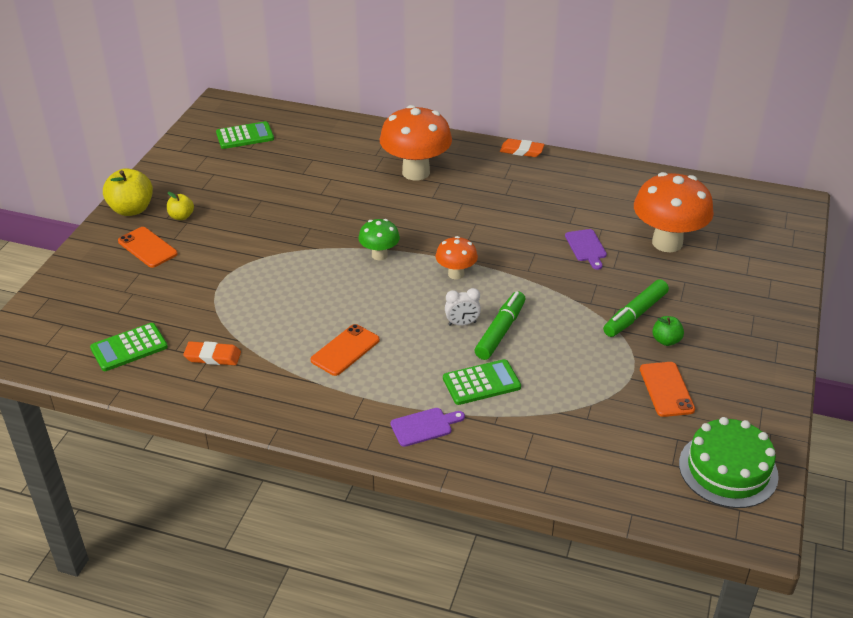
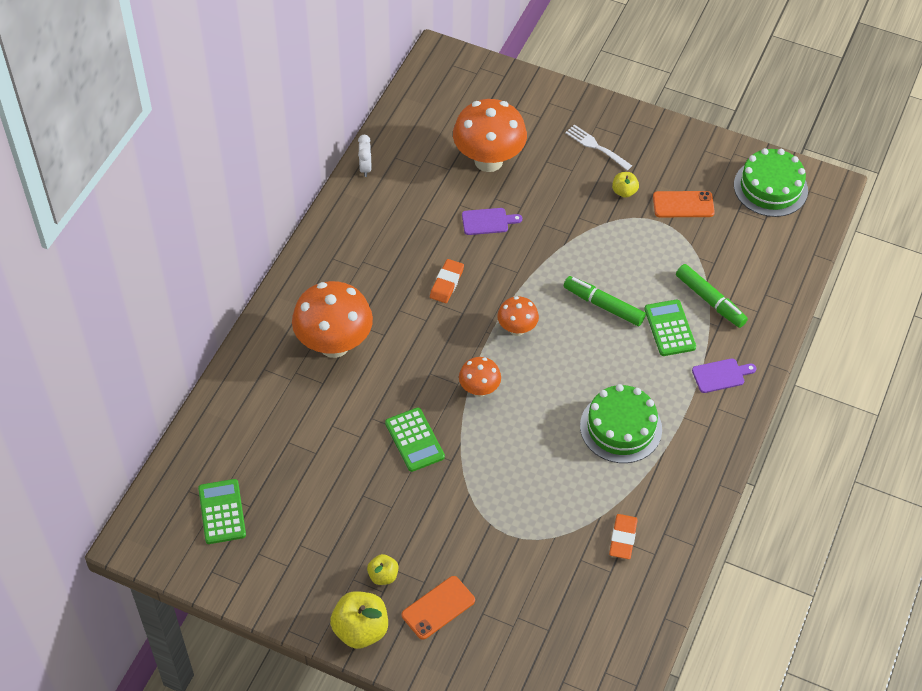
camera: 85 degrees left, 15 degrees up
green calculator [90,323,168,371] -> green calculator moved to [385,408,445,472]
orange phone [311,324,380,376] -> green cake [580,384,662,463]
green mushroom [358,219,400,260] -> orange mushroom [459,357,501,397]
purple cutting board [390,408,465,447] -> purple cutting board turned 90 degrees clockwise [692,358,757,393]
white clock [445,288,481,326] -> white clock moved to [358,135,372,177]
orange eraser [500,139,545,157] -> orange eraser moved to [430,259,464,303]
green marker [603,279,669,337] -> green marker moved to [676,264,748,328]
green apple [652,316,684,346] -> yellow apple [612,172,639,198]
none -> white fork [565,124,632,170]

